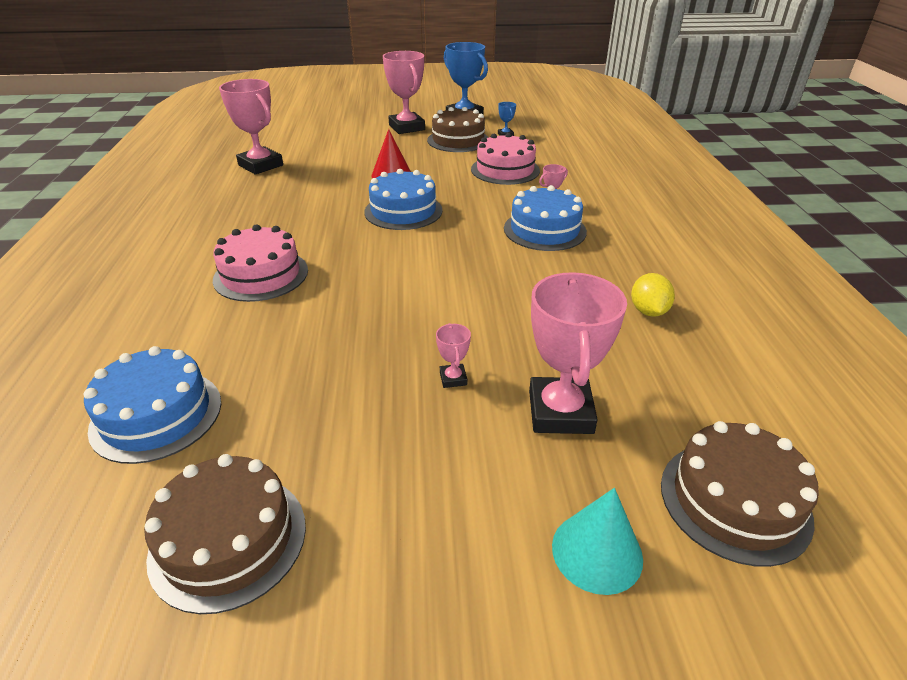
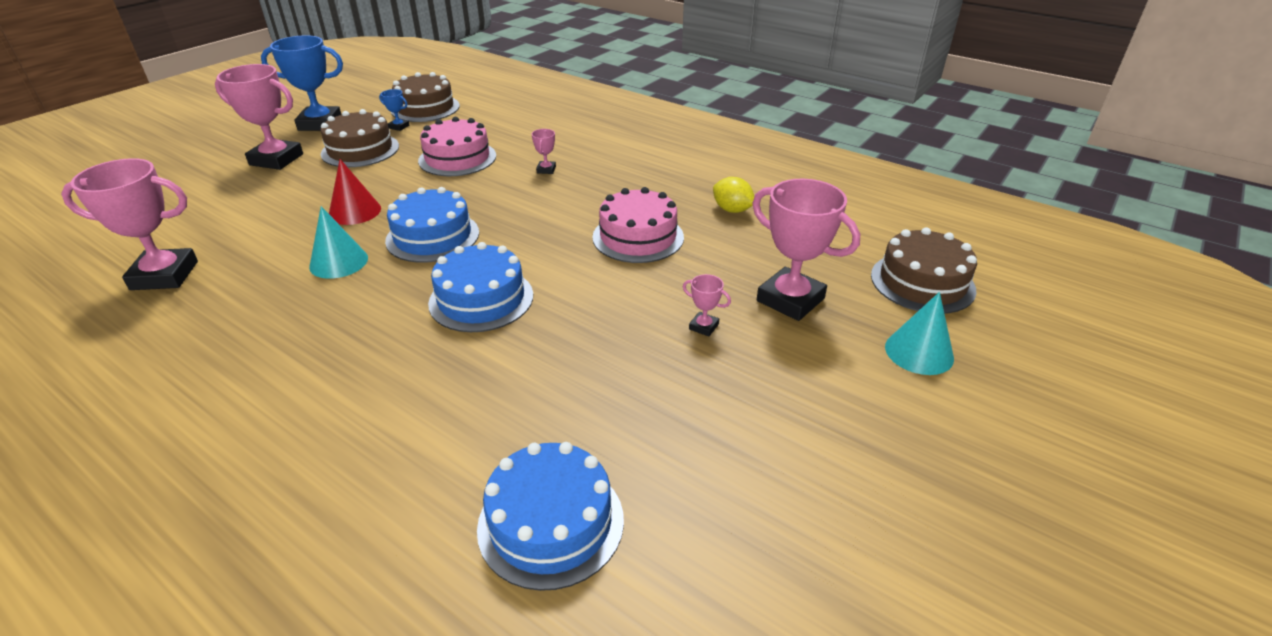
camera: 50 degrees left, 0 degrees up
brown cake [144,454,306,614] -> brown cake moved to [391,72,460,122]
pink cake [213,224,308,302] -> pink cake moved to [592,187,684,263]
blue cake [504,185,587,251] -> blue cake moved to [428,242,533,332]
none -> turquoise cone [309,206,368,279]

